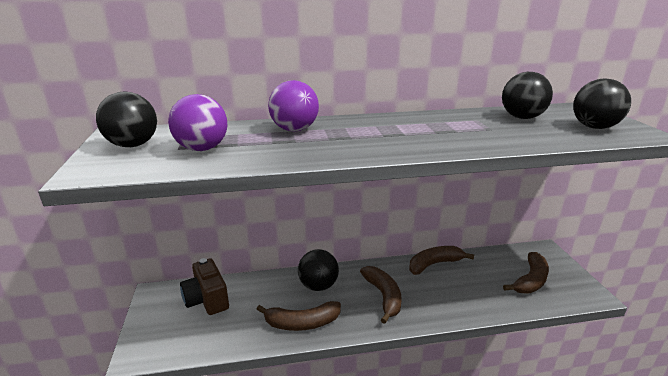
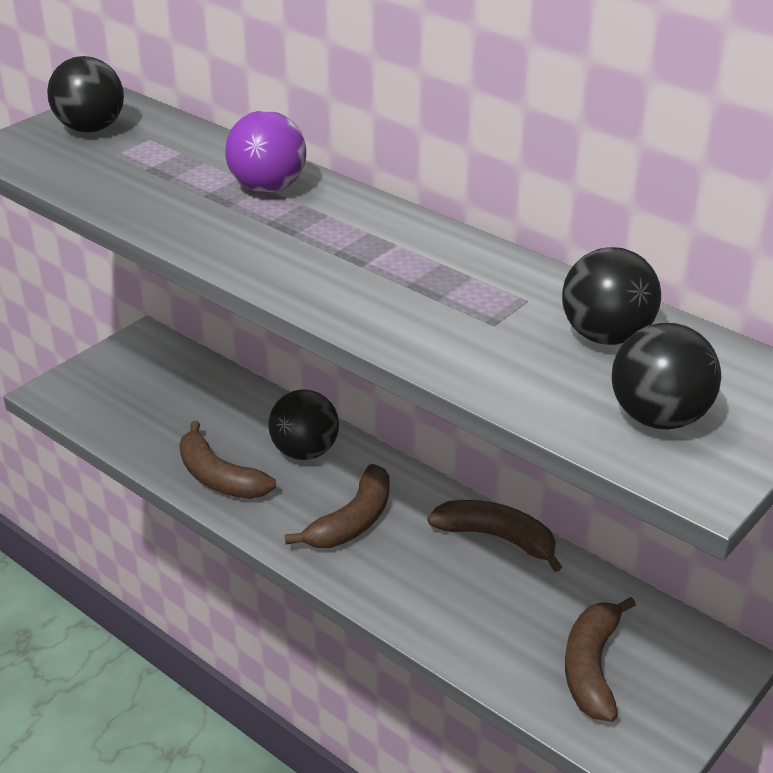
camera: 50 degrees right, 10 degrees up
purple ball [168,94,227,151] -> none
brown camera [180,258,229,315] -> none
brown banana [503,252,549,293] -> brown banana turned 105 degrees clockwise [565,597,636,722]

